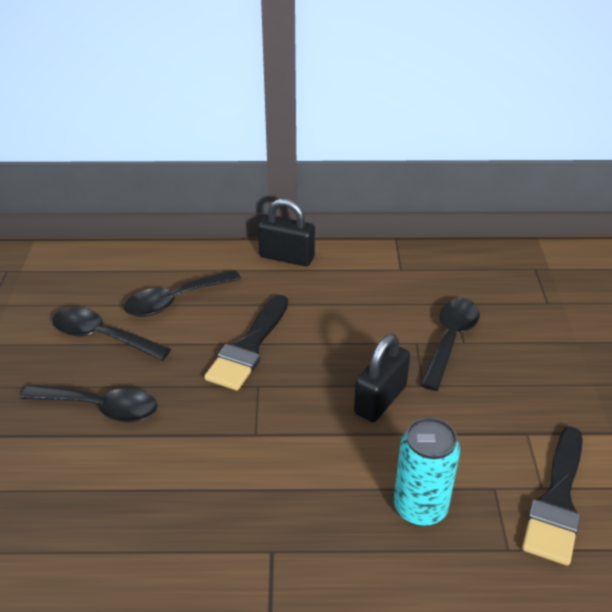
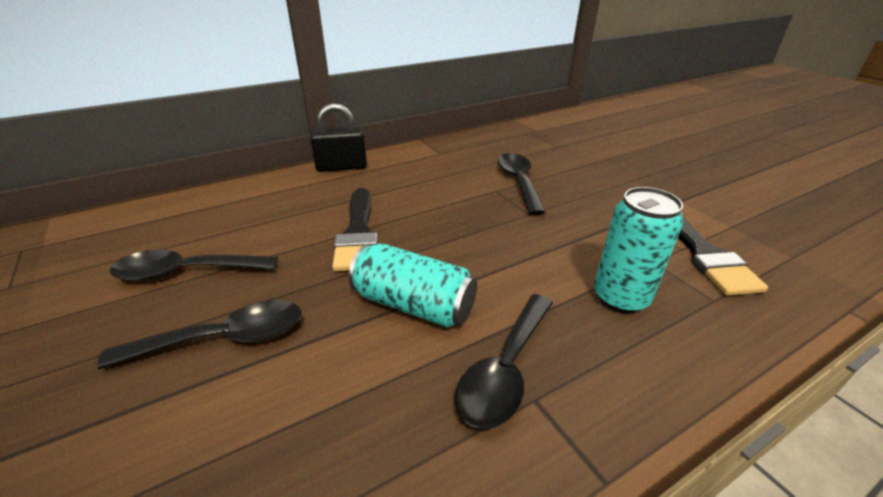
camera: 30 degrees left, 5 degrees down
black spoon [124,270,241,317] -> black spoon moved to [454,294,553,429]
black padlock [354,334,410,422] -> none
none -> turquoise can [348,243,477,328]

